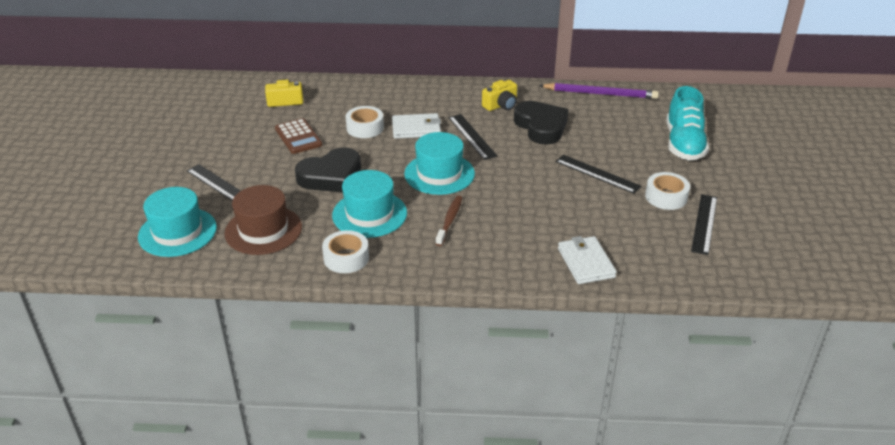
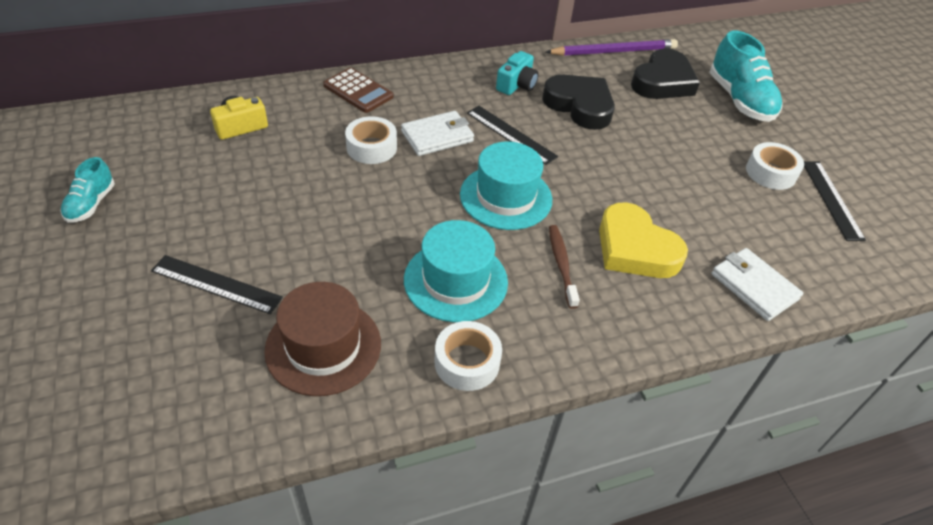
camera: 25 degrees left, 10 degrees up
turquoise hat [138,187,217,257] -> none
brown calculator [275,118,322,154] -> brown calculator moved to [323,68,394,113]
black heart [295,147,361,192] -> black heart moved to [631,49,700,99]
yellow camera [482,80,517,111] -> turquoise camera [496,51,539,95]
black ruler [555,155,641,194] -> none
none -> turquoise shoe [60,157,115,223]
none -> yellow heart [599,202,688,278]

